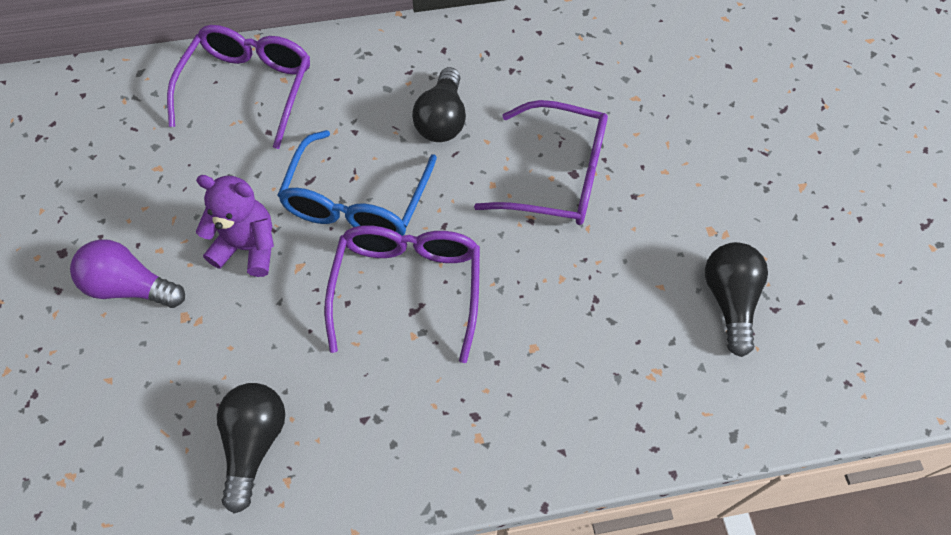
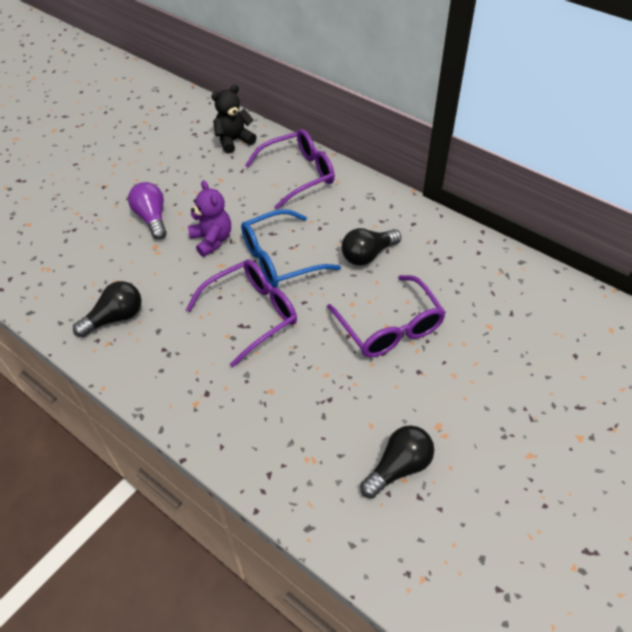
camera: 50 degrees right, 10 degrees down
none -> black teddy bear [211,85,257,154]

